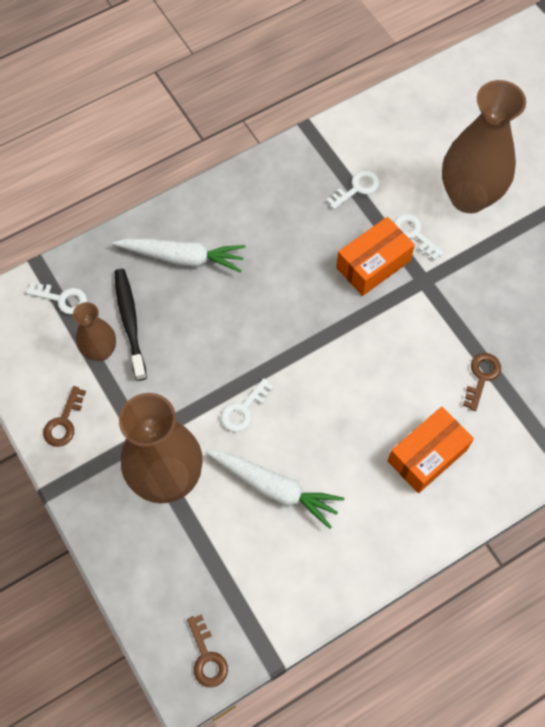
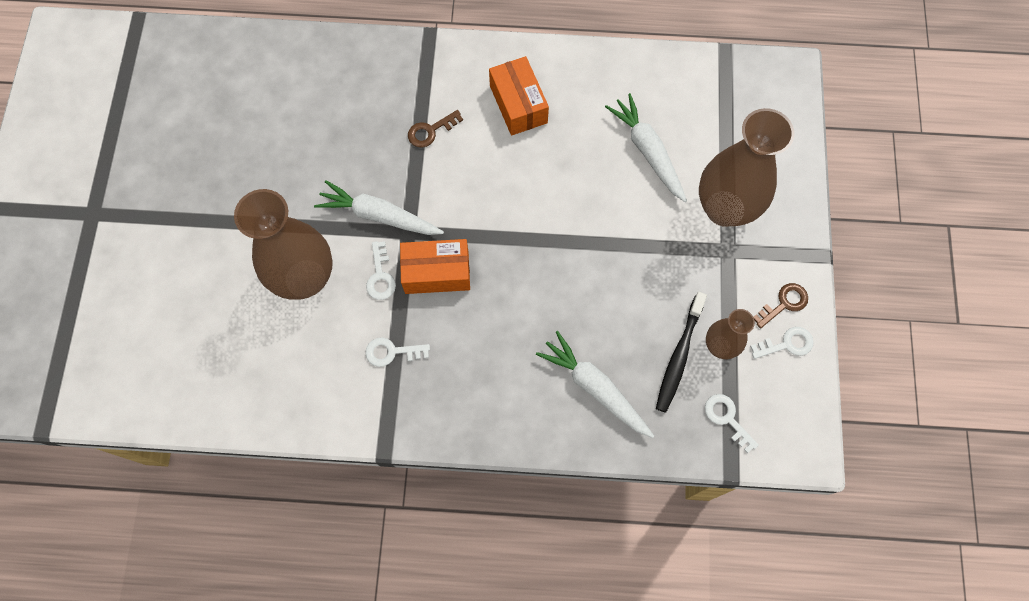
camera: 145 degrees left, 5 degrees up
brown key [187,614,228,688] -> none
white key [221,378,274,432] -> white key moved to [750,327,814,359]
orange box [388,407,474,493] -> orange box turned 75 degrees clockwise [489,56,549,136]
none -> white carrot [314,180,444,235]

